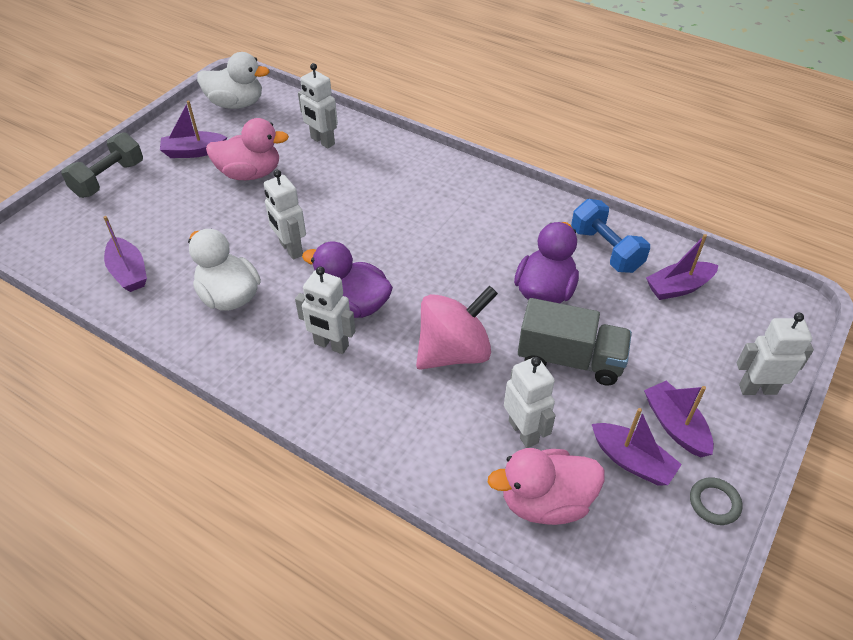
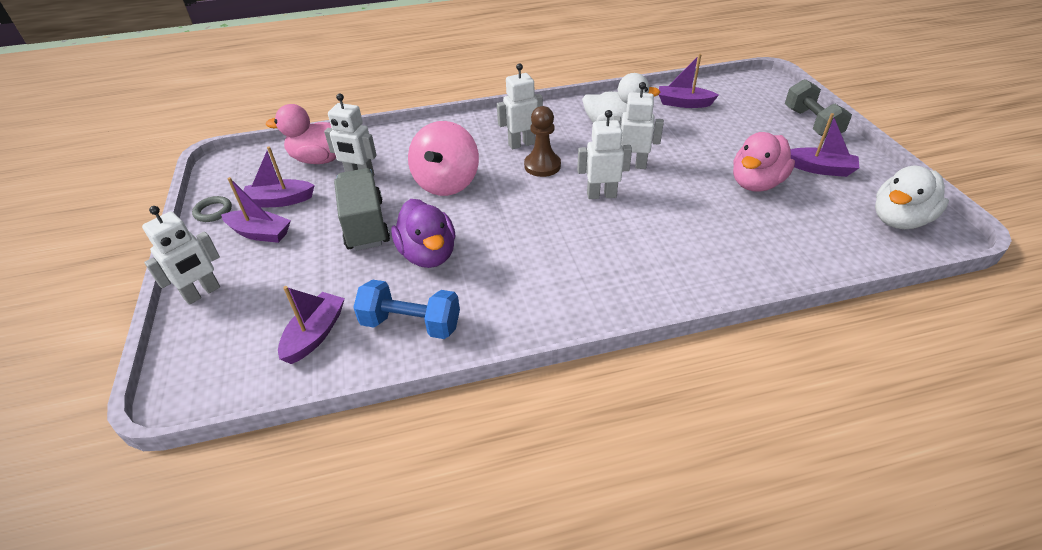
camera: 135 degrees right, 5 degrees down
purple boat [160,101,227,158] -> purple boat turned 75 degrees clockwise [790,113,859,177]
white robot [298,63,338,148] -> white robot moved to [577,110,632,199]
purple duck [302,241,393,318] -> brown pawn [524,106,561,177]
pink duck [487,448,605,525] -> pink duck turned 120 degrees counterclockwise [266,104,336,164]
grey truck [518,298,632,386] -> grey truck turned 105 degrees clockwise [334,168,390,251]

